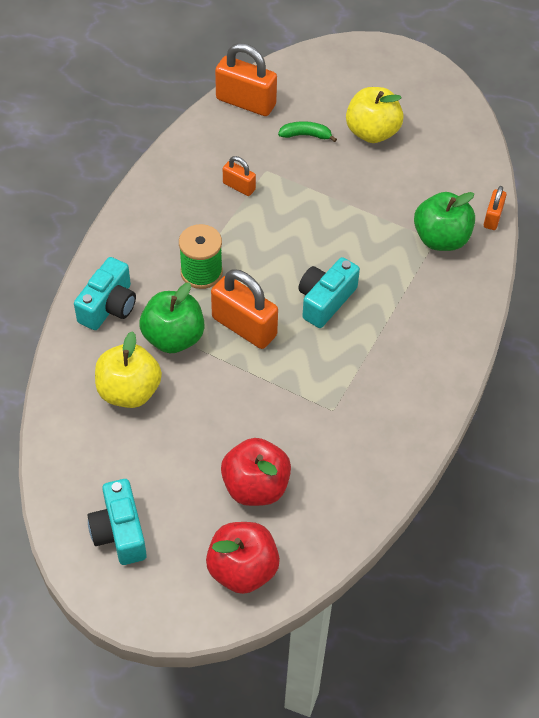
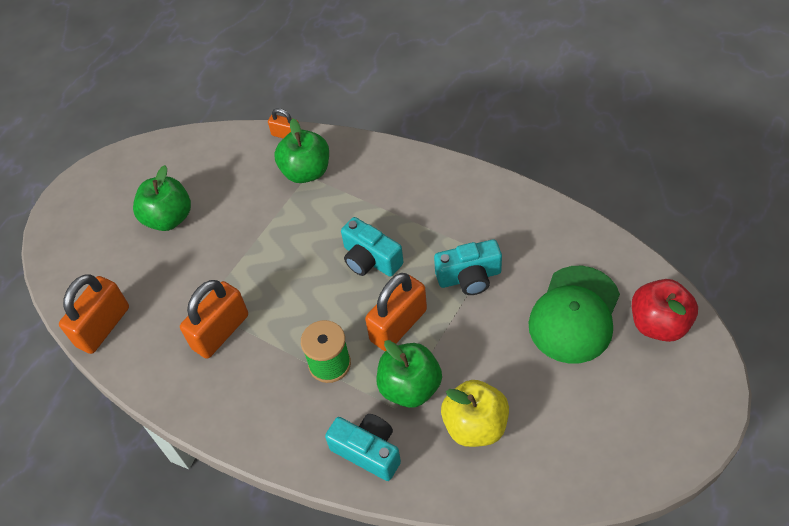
camera: 80 degrees left, 0 degrees up
turquoise camera [87,479,147,565] -> turquoise camera moved to [434,239,502,295]
red apple [221,438,291,506] -> green cap [529,266,620,364]
orange padlock [223,156,256,196] -> orange padlock [180,280,248,359], size x1.88
green banana [278,121,337,142] -> none
yellow apple [346,87,404,143] -> green apple [133,165,191,231]

